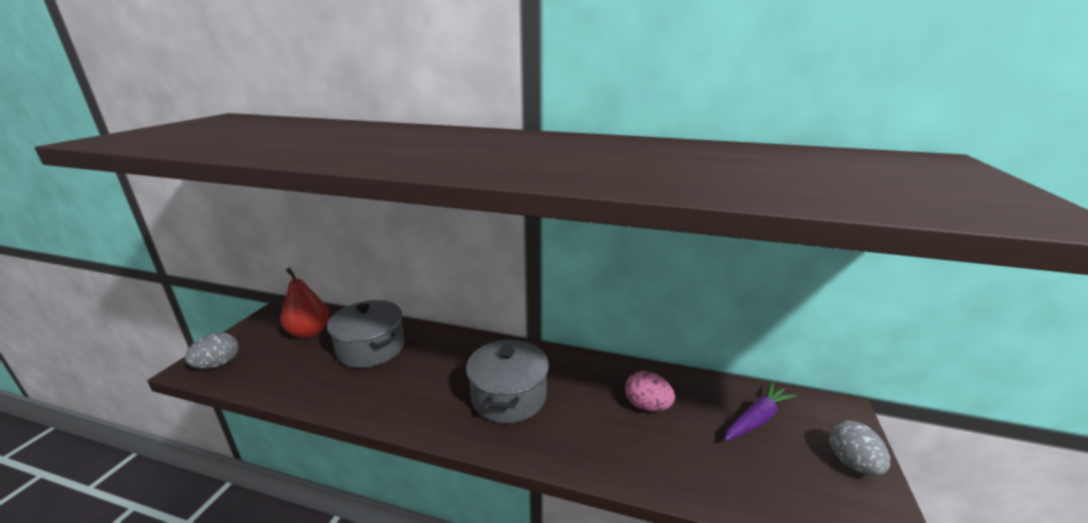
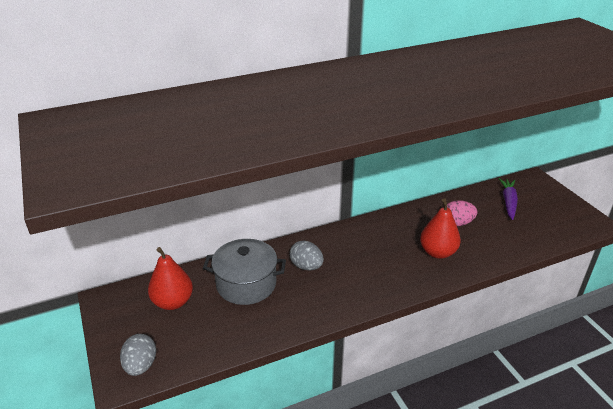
camera: 40 degrees left, 10 degrees up
grey pot [466,339,549,423] -> none
grey egg [829,421,890,476] -> grey egg moved to [290,240,324,270]
none -> red pear [420,198,461,259]

